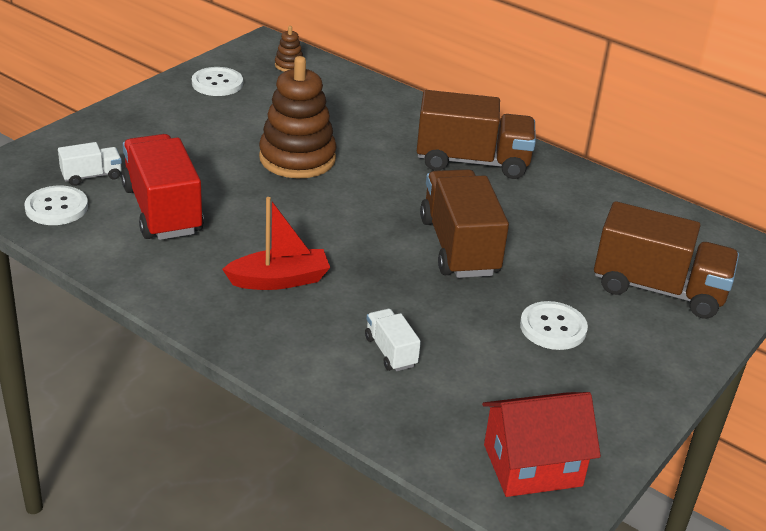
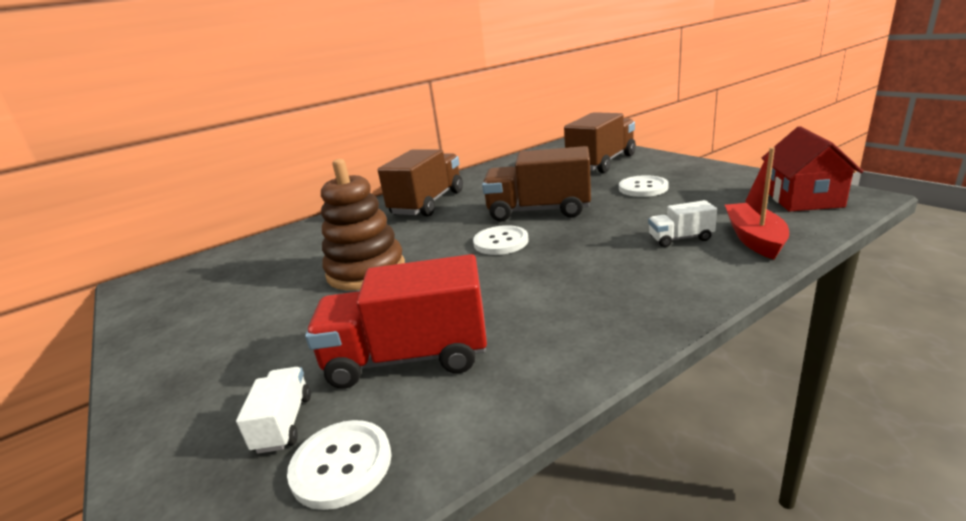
camera: 65 degrees left, 10 degrees down
white button [192,67,243,96] -> white button moved to [473,225,528,255]
red boat [222,197,330,290] -> red boat moved to [725,147,789,259]
brown stacking toy [275,26,303,72] -> none

